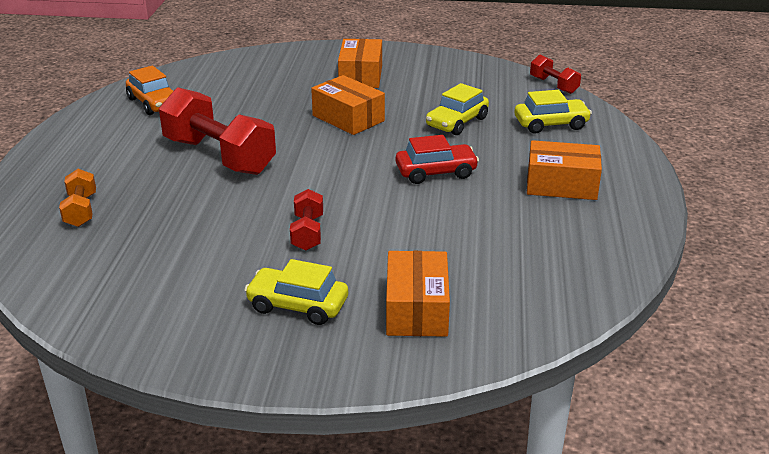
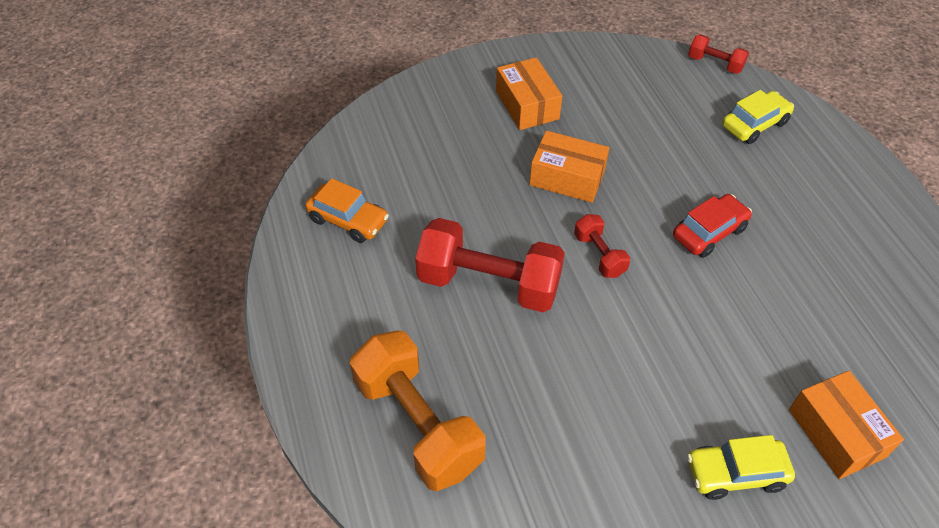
camera: 25 degrees left, 20 degrees up
orange dumbbell [59,169,96,227] -> orange dumbbell [350,330,486,491], size x2.03
red dumbbell [290,189,323,251] -> red dumbbell moved to [574,214,630,278]
yellow car [426,83,489,135] -> none
orange box [527,140,602,200] -> none

